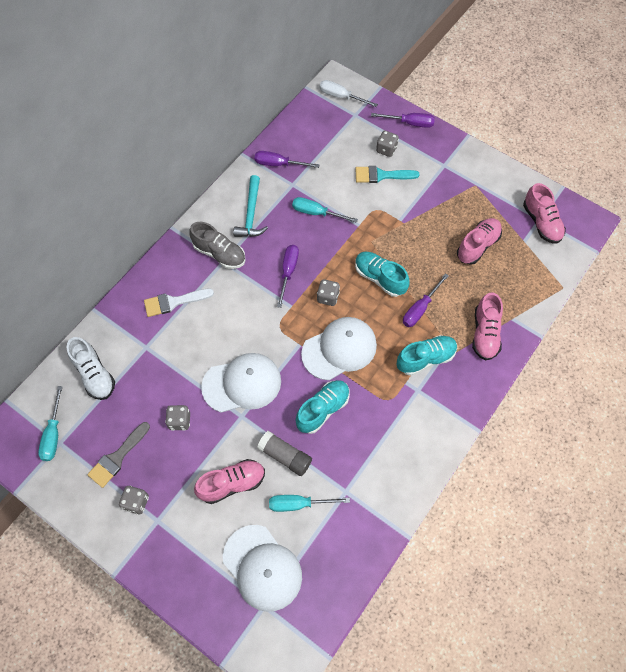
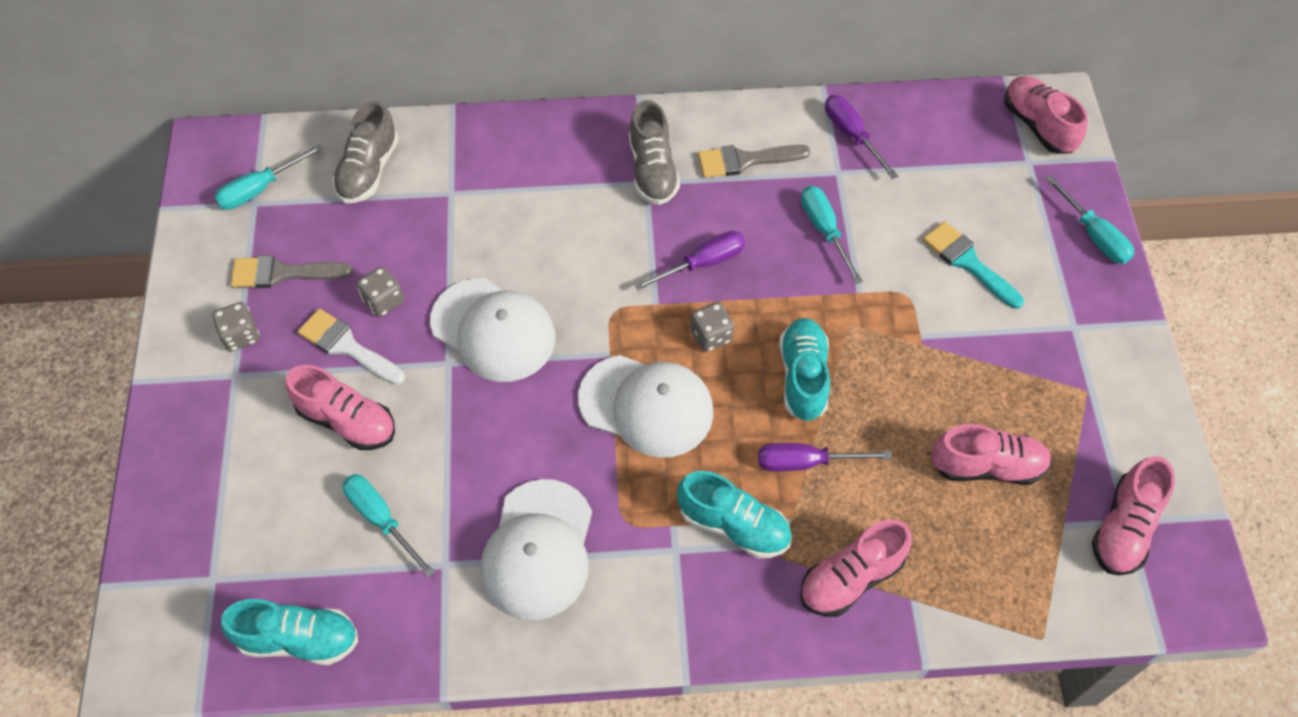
camera: 50 degrees right, 5 degrees down
white shoe [67,337,115,400] -> grey shoe [332,101,399,203]
white brush [144,288,214,317] -> white brush moved to [298,309,405,385]
white cap [223,525,302,612] -> white cap moved to [480,479,592,620]
turquoise hammer [233,175,268,237] -> grey brush [698,145,810,178]
grey glue stick [257,431,312,476] -> none
turquoise shoe [296,380,350,434] -> turquoise shoe moved to [221,599,358,665]
white screwdriver [319,80,378,107] -> pink shoe [1005,76,1088,154]
purple screwdriver [371,113,435,128] -> turquoise screwdriver [1045,175,1134,264]
grey dice [376,131,399,157] -> none

